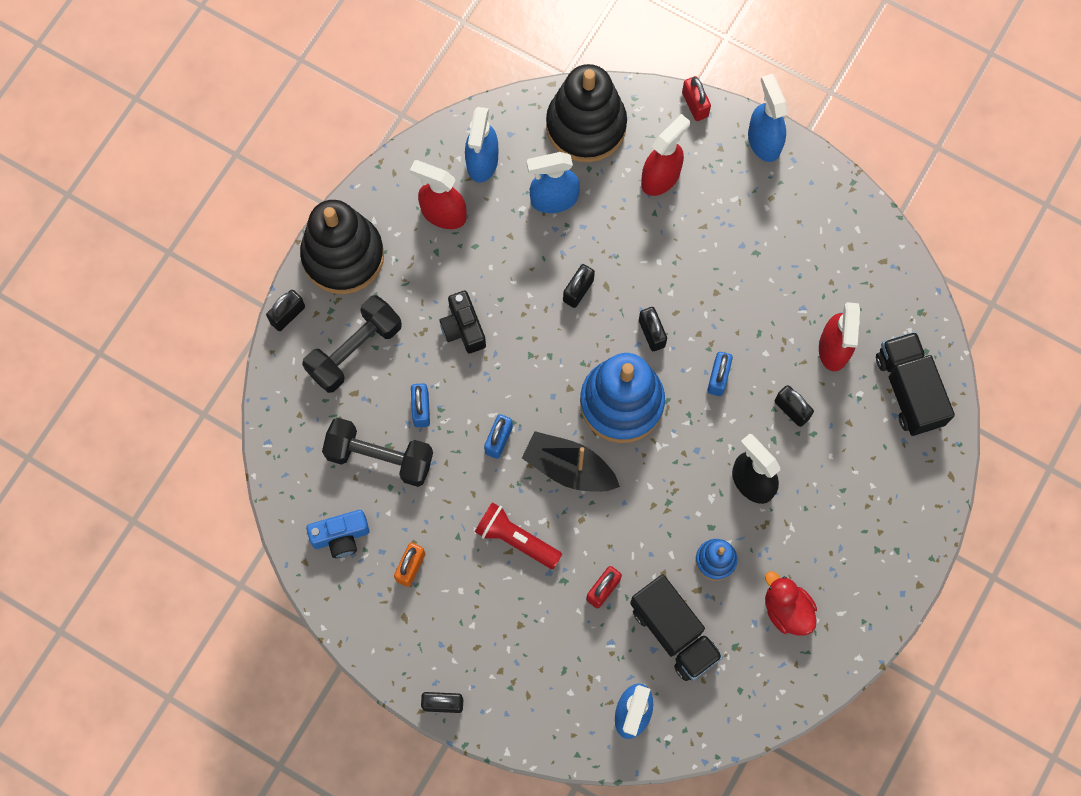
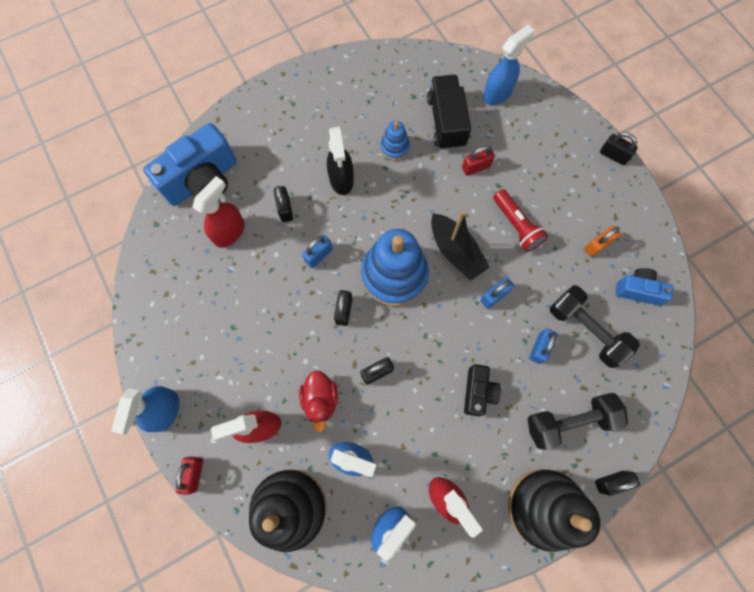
camera: 150 degrees left, 0 degrees up
red duck [765,571,817,635] -> red duck moved to [299,370,338,432]
black truck [876,332,955,436] -> blue camera [143,123,237,206]

